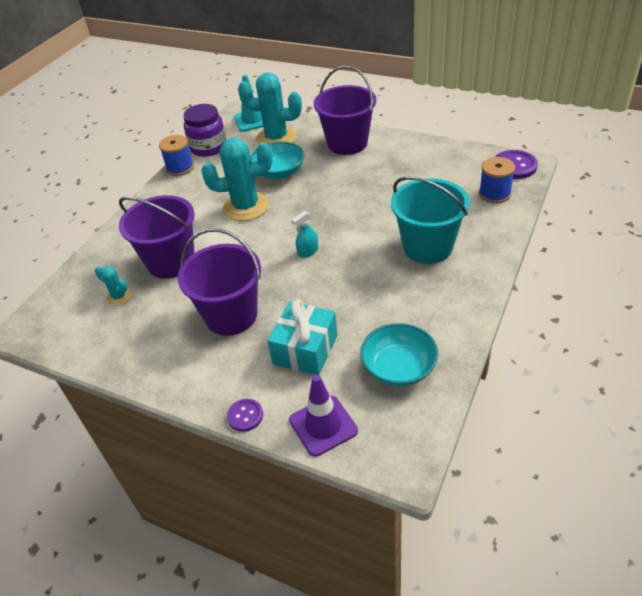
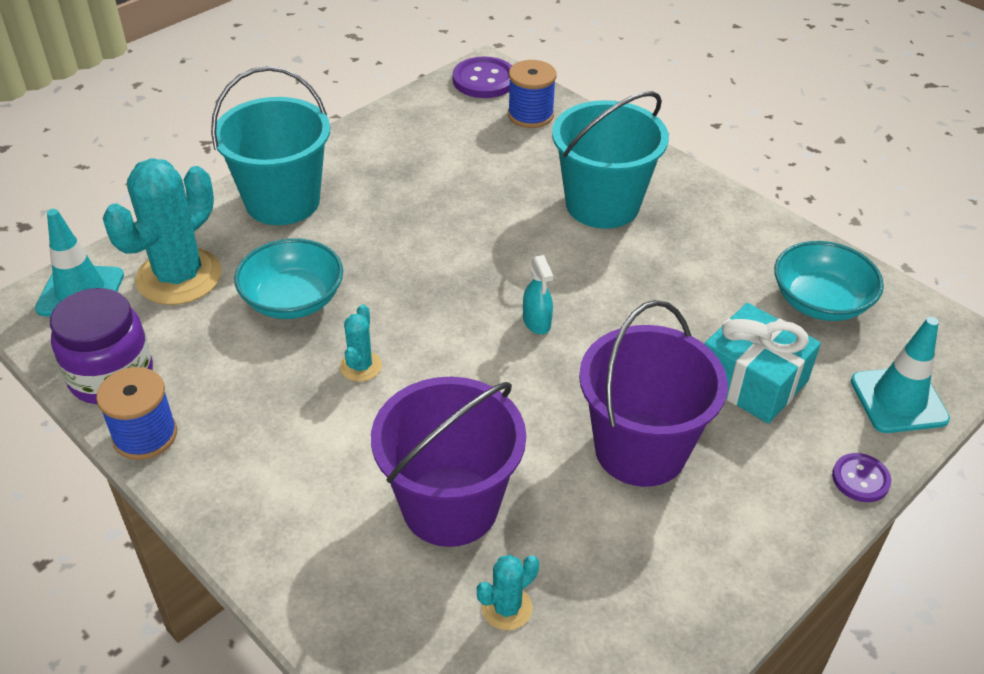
camera: 75 degrees left, 0 degrees up
turquoise cactus [202,138,272,221] -> turquoise cactus [340,304,382,382], size x0.46
purple traffic cone [289,375,358,457] -> turquoise traffic cone [851,317,950,433]
purple bucket [314,66,377,155] -> turquoise bucket [211,66,330,225]

